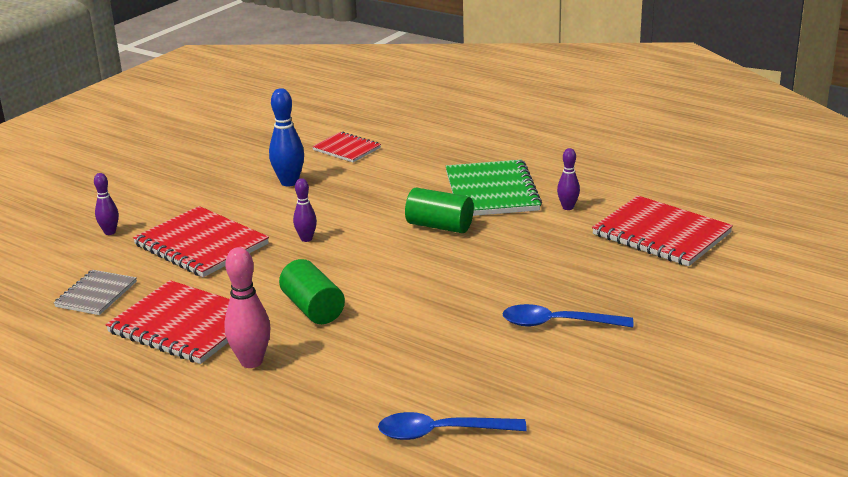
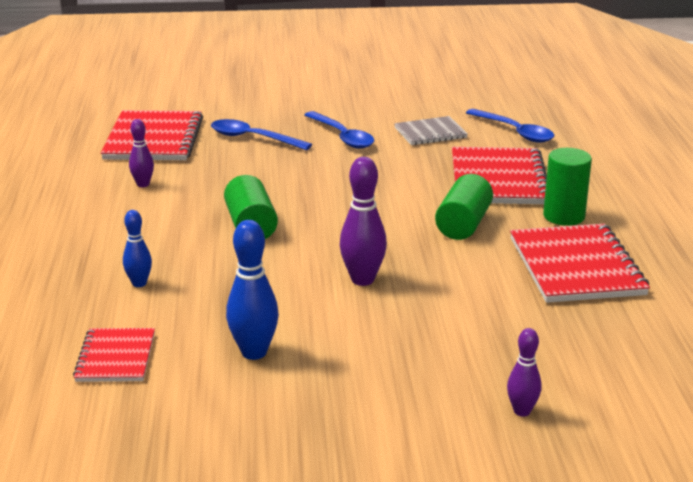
camera: 130 degrees left, 0 degrees up
grey notebook [54,270,137,315] -> grey notebook moved to [394,116,468,145]
red notebook [133,206,269,277] -> red notebook moved to [452,147,547,204]
pink bowling pin [224,247,270,368] -> green cylinder [543,148,592,226]
purple bowling pin [293,178,317,242] -> purple bowling pin [340,157,387,286], size x1.64
green notebook [446,160,542,216] -> none
none -> blue bowling pin [123,210,152,287]
none -> blue spoon [211,119,312,150]

